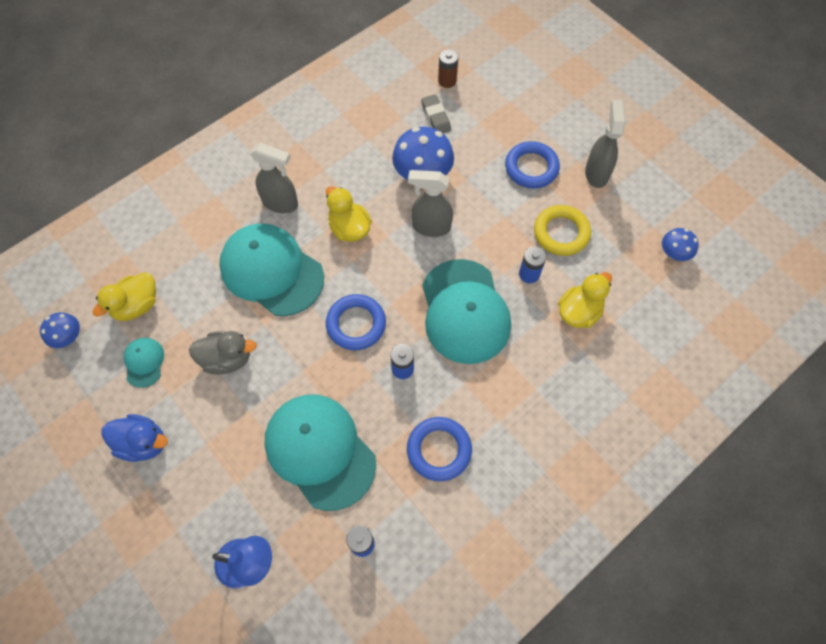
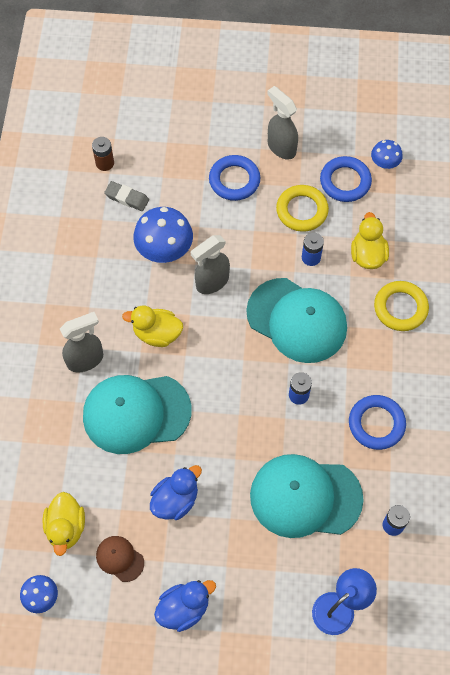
camera: 45 degrees left, 0 degrees up
turquoise cap [124,338,164,388] -> brown cap [96,536,144,582]
grey duck [189,331,256,375] -> blue duck [150,465,202,520]
blue ring [326,294,386,350] -> blue ring moved to [320,156,372,202]
none -> yellow ring [374,281,429,331]

